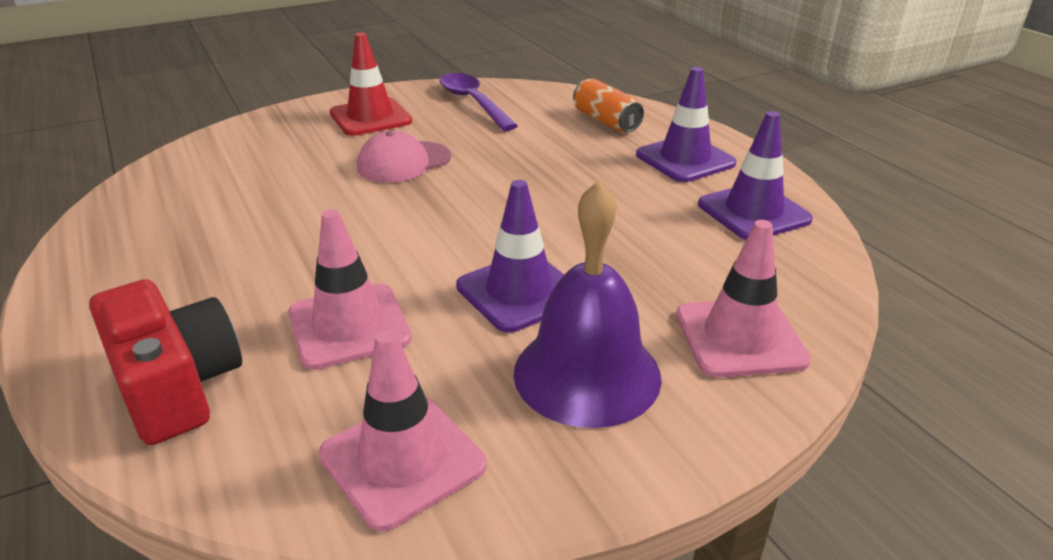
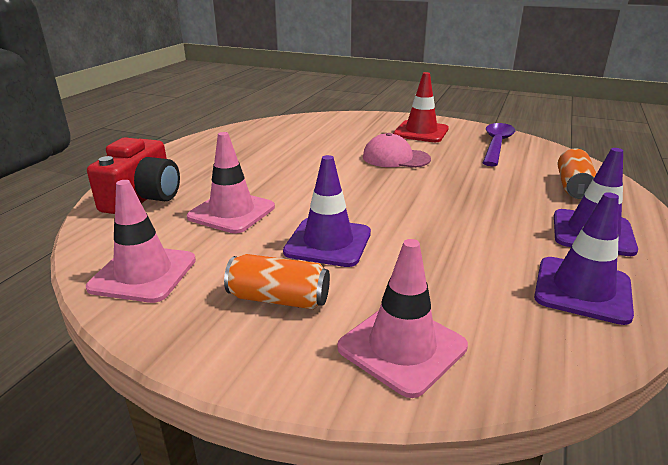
camera: 50 degrees right, 5 degrees down
purple bell [514,180,662,428] -> orange can [224,254,330,309]

